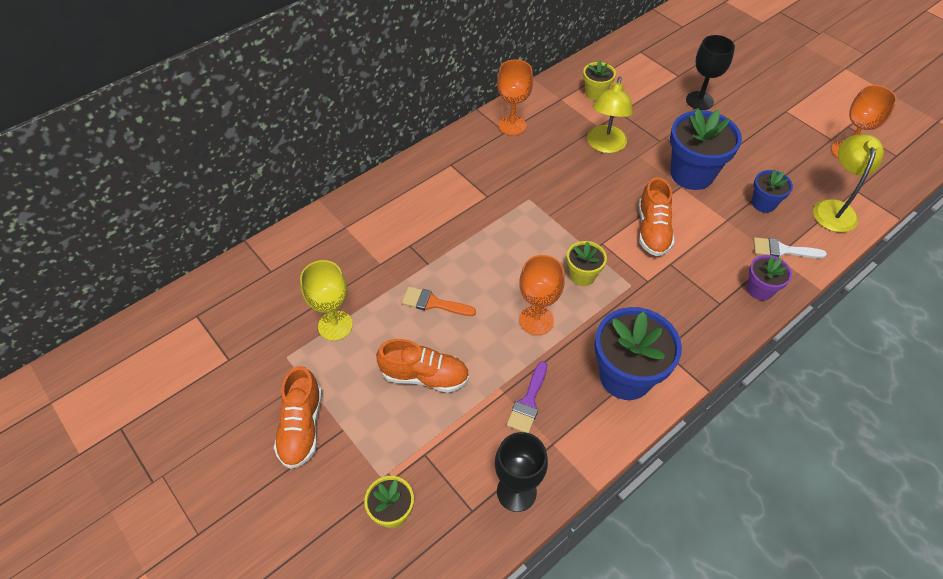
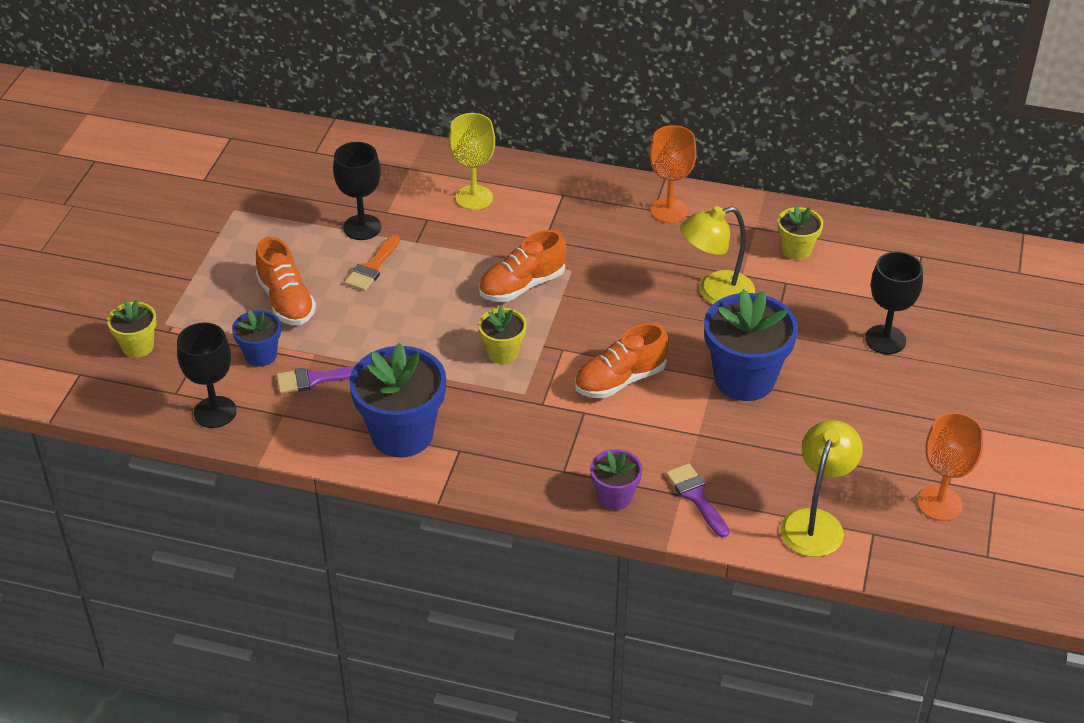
camera: 55 degrees right, 10 degrees down
orange shoe [274,366,322,469] -> orange shoe moved to [479,230,566,302]
yellow goblet [300,260,353,341] -> yellow goblet moved to [449,113,495,210]
orange brush [402,286,476,316] -> orange brush turned 135 degrees counterclockwise [344,235,400,291]
orange goblet [519,255,565,335] -> none
blue flower pot [752,170,793,213] -> blue flower pot moved to [232,310,281,367]
white brush [753,237,827,258] -> purple brush [666,463,729,538]
yellow lamp [813,134,884,232] -> yellow lamp turned 45 degrees counterclockwise [780,420,863,557]
none -> black goblet [333,142,381,240]

